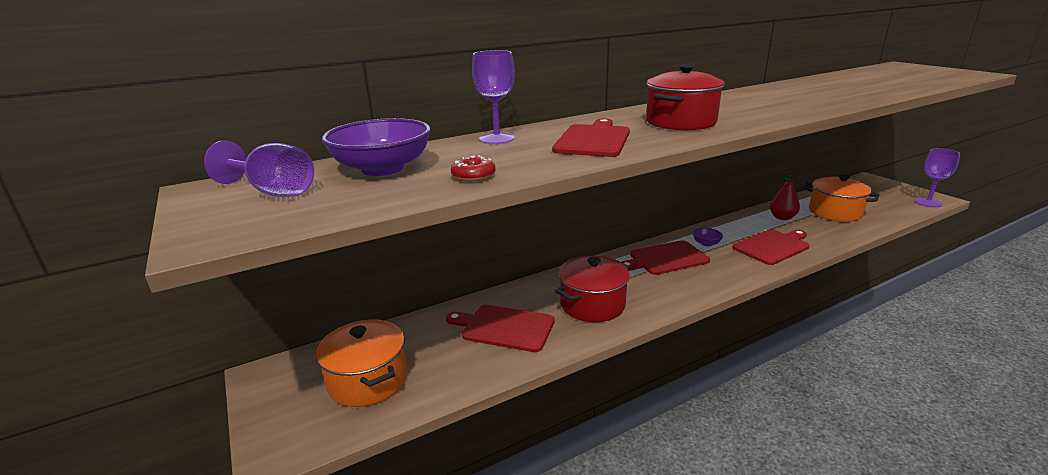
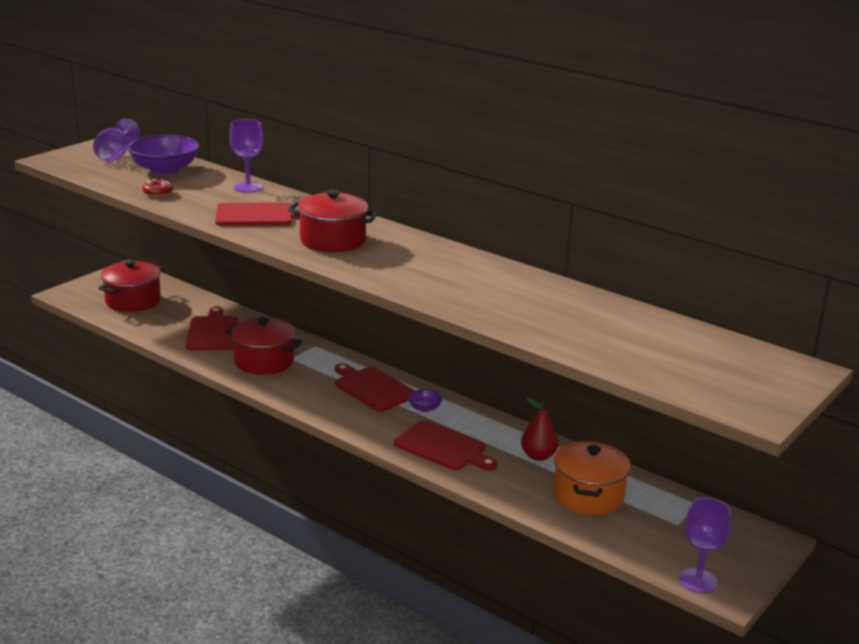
camera: 65 degrees right, 0 degrees up
orange pot [316,319,407,407] -> red pot [98,260,163,312]

